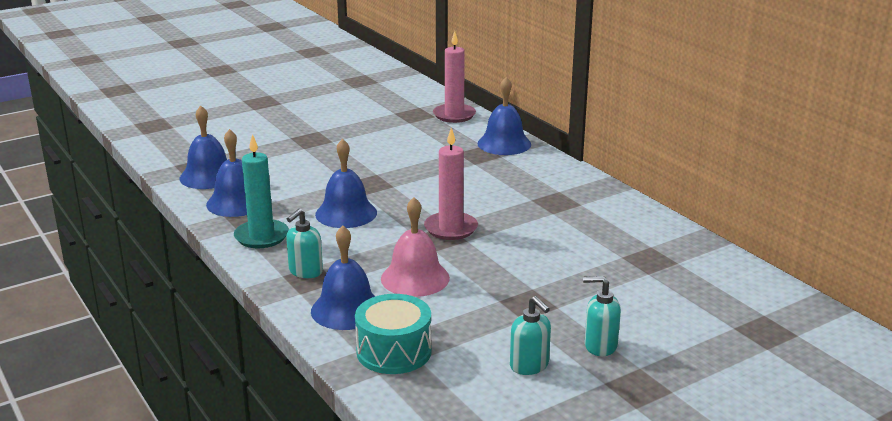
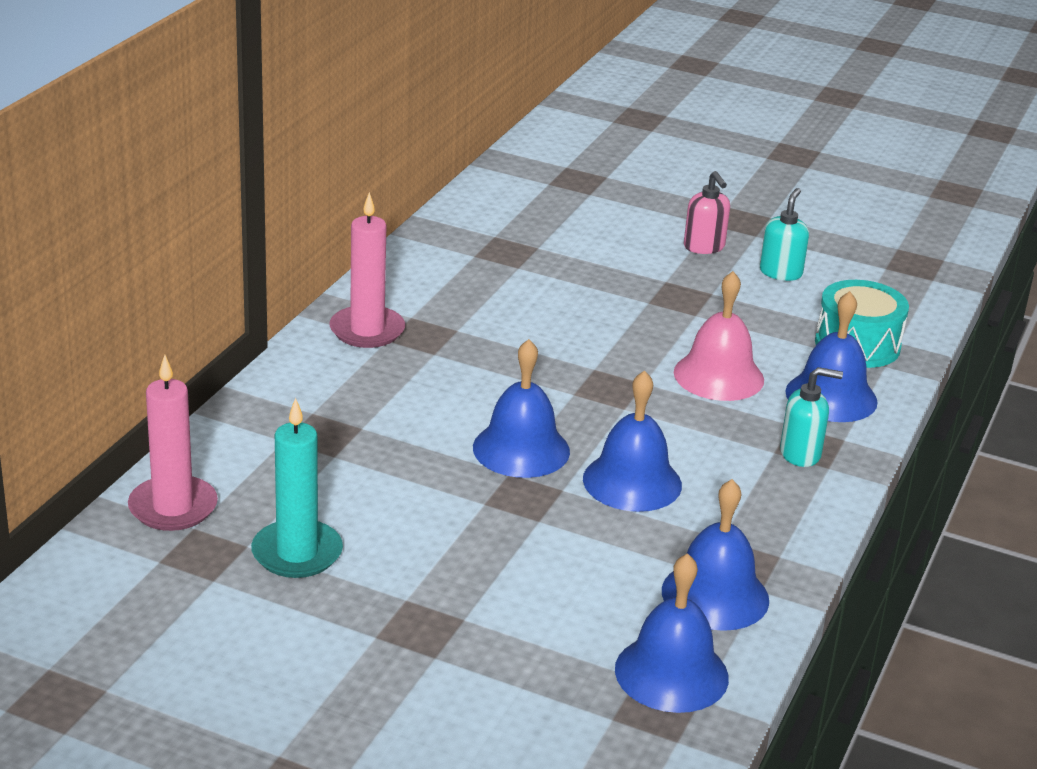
camera: 125 degrees left, 5 degrees up
turquoise candle [234,134,289,248] -> turquoise candle moved to [251,398,343,578]
pink candle [424,128,478,240] -> pink candle moved to [329,192,405,348]
blue bell [478,77,531,155] -> blue bell moved to [473,339,570,478]
turquoise soap dispenser [583,276,621,356] -> pink soap dispenser [684,171,730,254]

